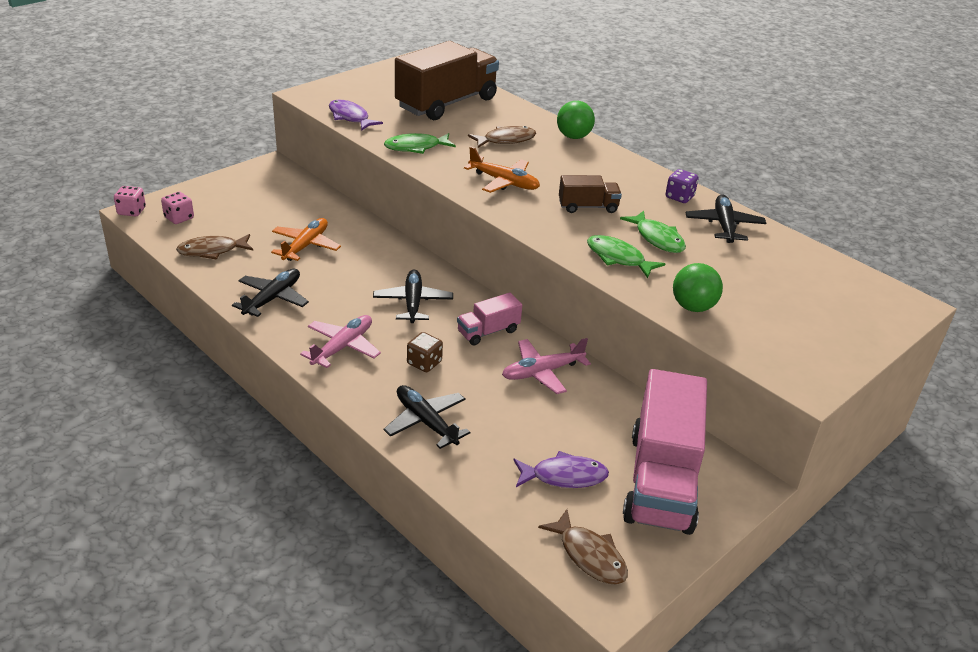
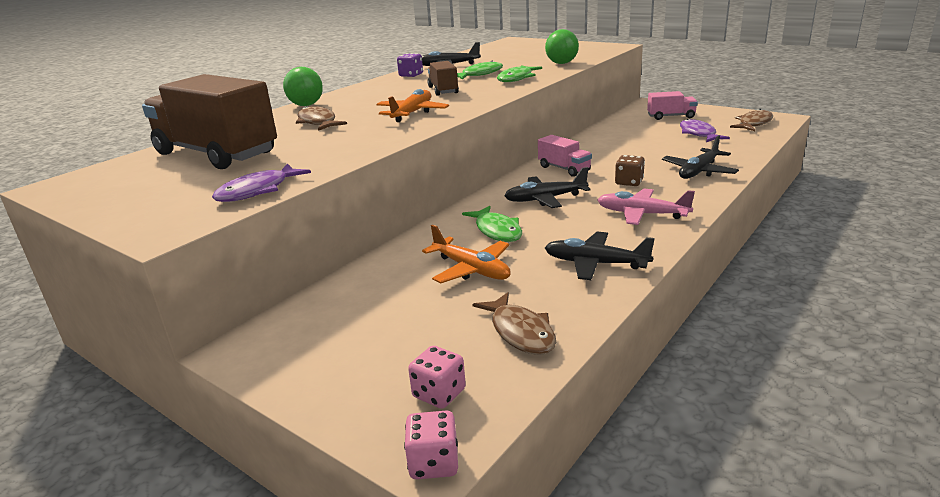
camera: 95 degrees left, 10 degrees down
orange plane [271,218,341,261] -> orange plane turned 150 degrees counterclockwise [422,225,511,283]
green fish [384,133,456,154] -> green fish moved to [462,206,522,242]
pink plane [502,338,591,394] -> none
pink truck [623,369,707,535] -> pink truck [647,91,698,120], size x0.47

